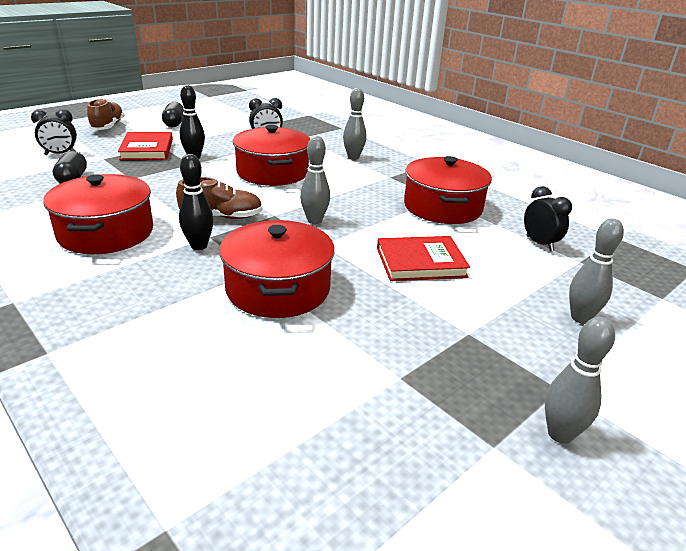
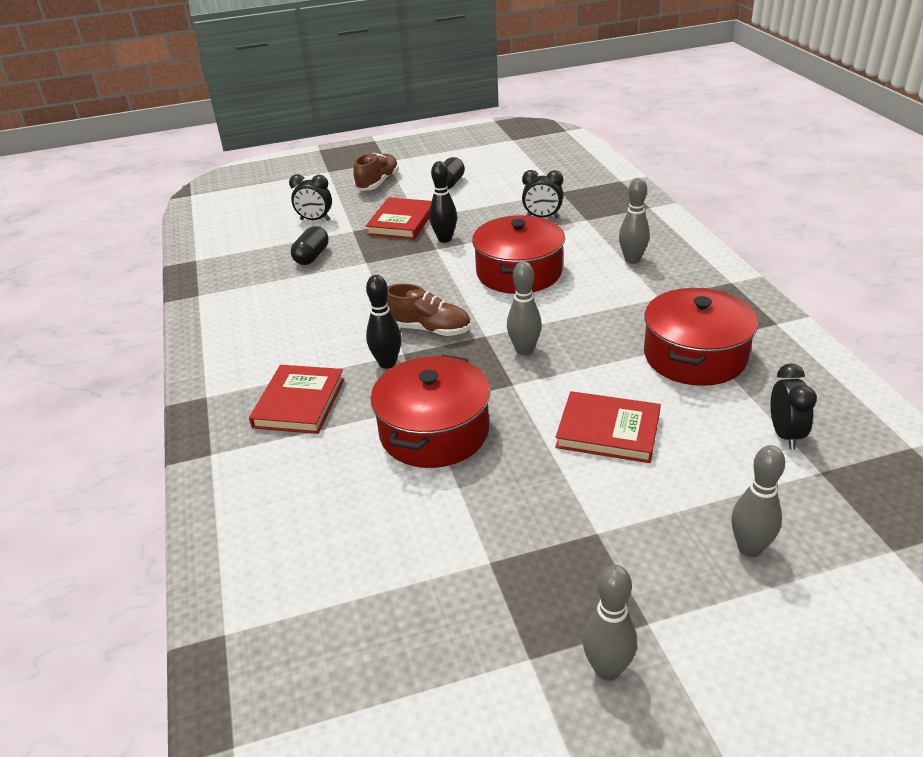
camera: 30 degrees right, 5 degrees up
red pot [43,174,153,254] -> none
none -> red book [249,365,345,434]

